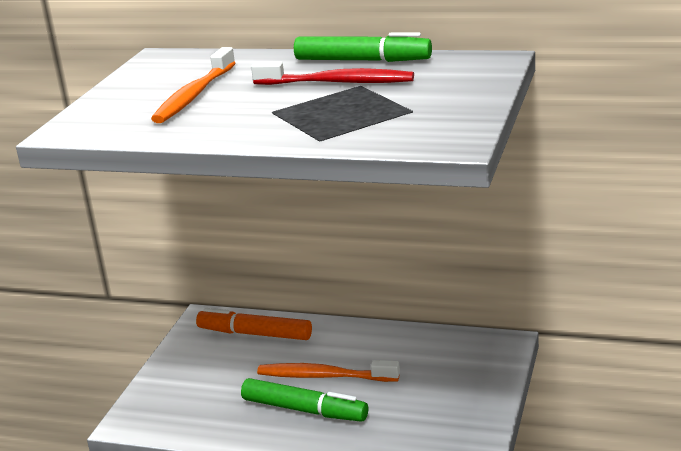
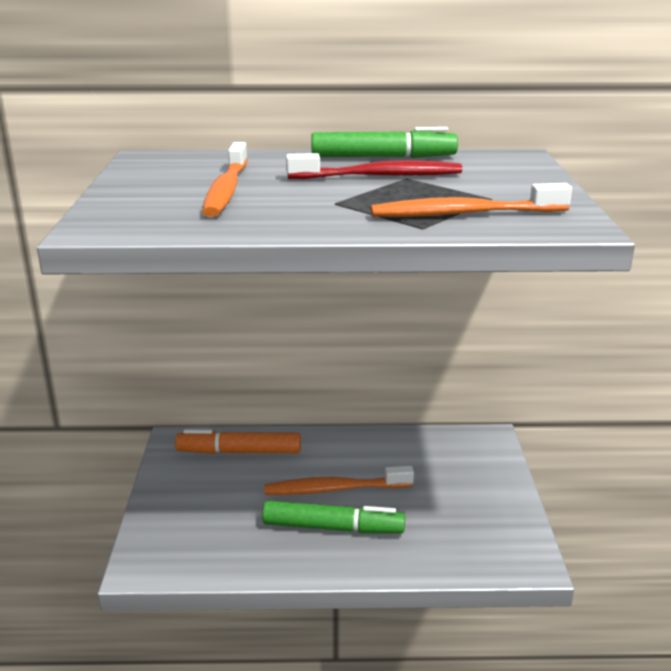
camera: 20 degrees left, 0 degrees up
none -> orange toothbrush [370,183,572,217]

